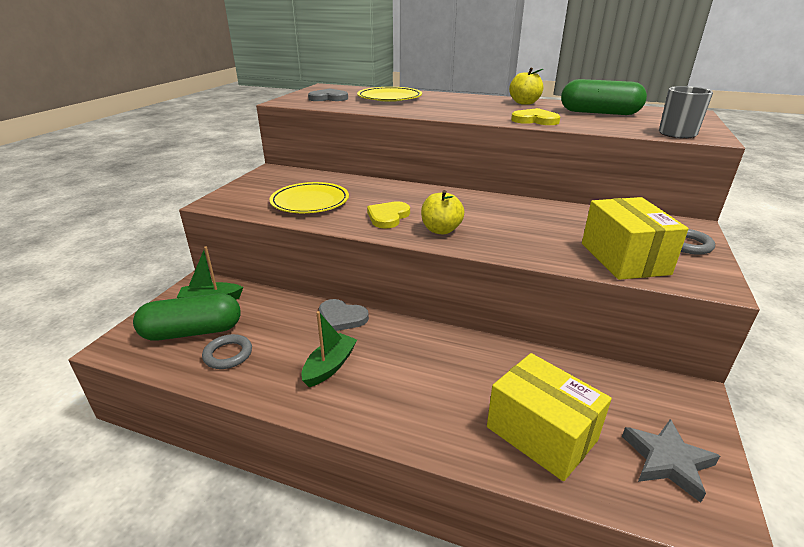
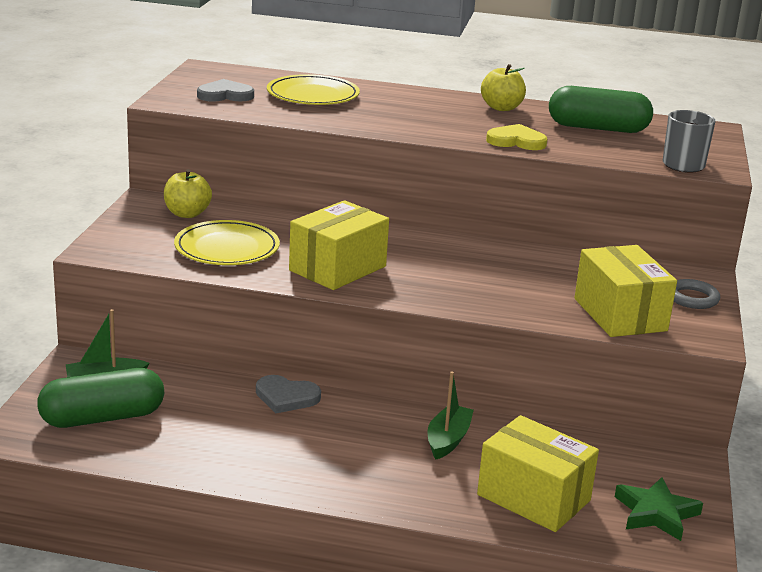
camera: 10 degrees left, 5 degrees down
grey ring [202,334,252,369] -> none
green boat [301,311,357,387] -> green boat moved to [428,371,474,460]
yellow heart [367,201,410,229] -> yellow box [289,200,389,290]
yellow apple [421,190,464,234] -> yellow apple moved to [164,169,212,218]
grey star [622,419,720,503] -> green star [615,477,703,541]

